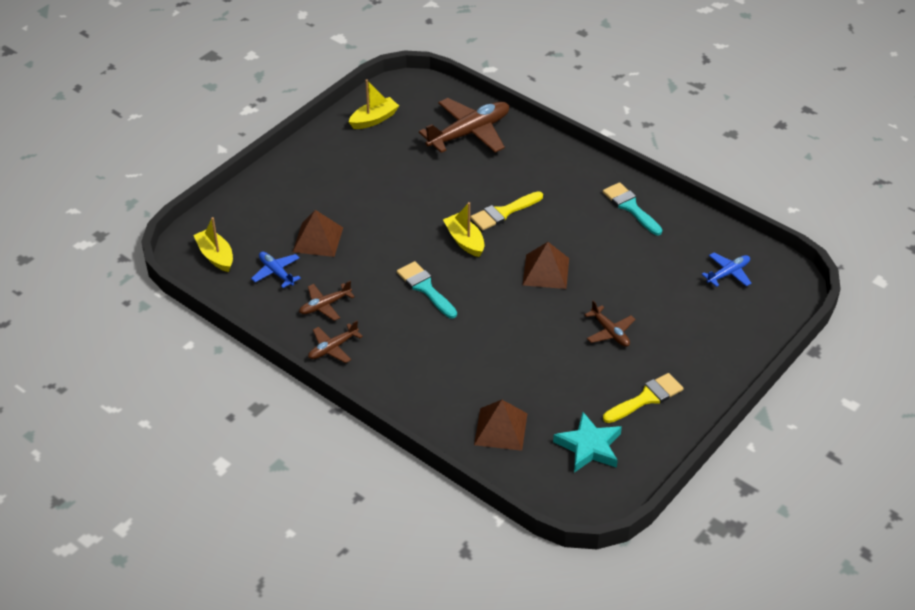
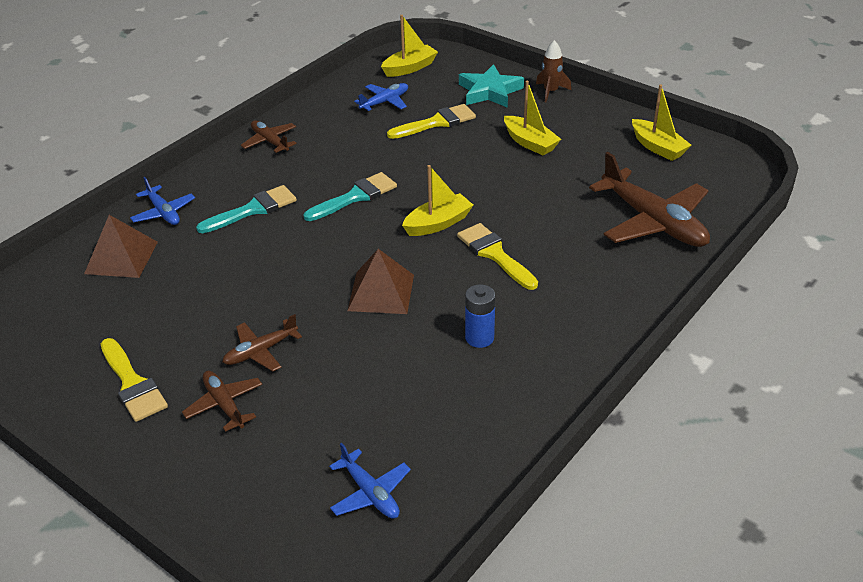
camera: 90 degrees right, 5 degrees down
brown pyramid [293,210,343,257] -> yellow brush [387,104,476,139]
brown plane [299,281,355,321] -> brown plane moved to [182,371,262,432]
turquoise star [553,412,622,473] -> turquoise star moved to [459,64,524,108]
turquoise brush [603,182,662,235] -> turquoise brush moved to [196,185,297,233]
none -> blue plane [130,177,195,225]
none -> blue battery [465,284,495,348]
none -> yellow boat [504,81,561,156]
none -> brown rocket [536,40,571,102]

